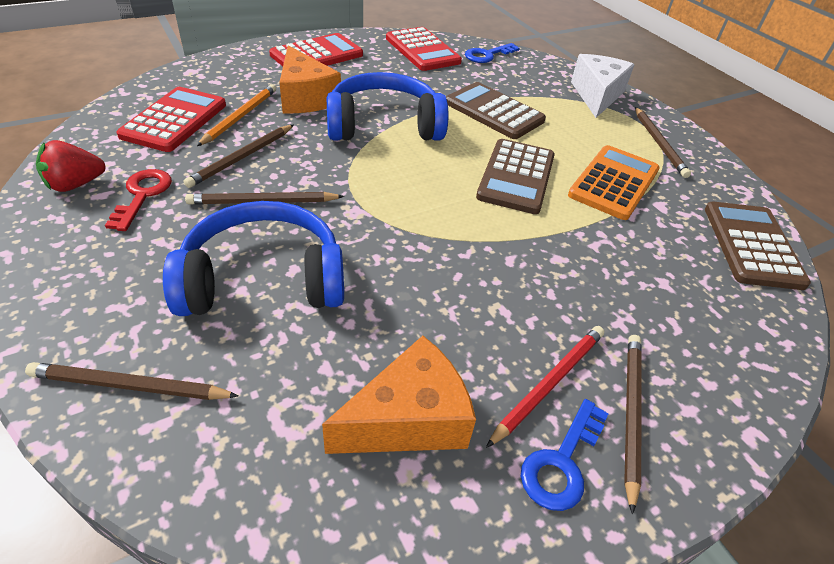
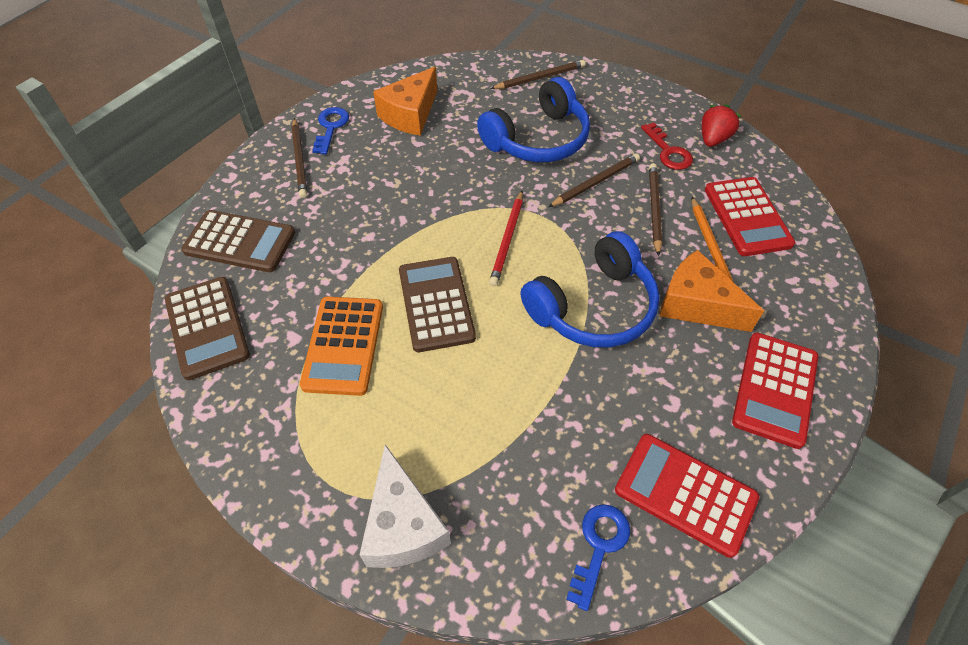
camera: 155 degrees right, 10 degrees up
brown calculator [446,82,546,139] -> brown calculator moved to [181,210,295,272]
red pencil [486,326,604,448] -> red pencil moved to [489,191,523,286]
brown pencil [635,107,691,178] -> none

